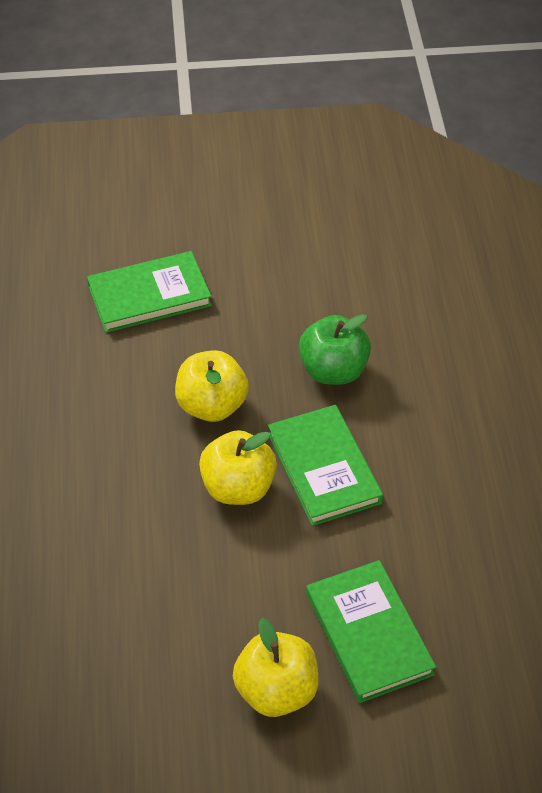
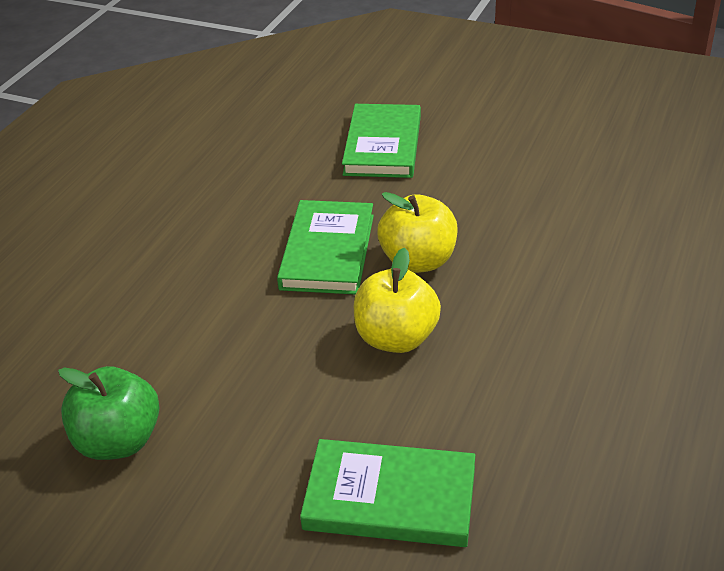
camera: 150 degrees left, 10 degrees down
yellow apple [233,618,319,717] -> none
green apple [299,314,371,385] -> green apple moved to [58,366,159,460]

